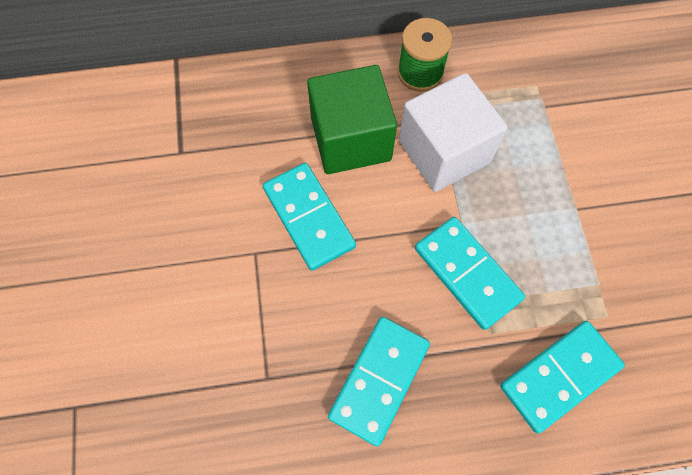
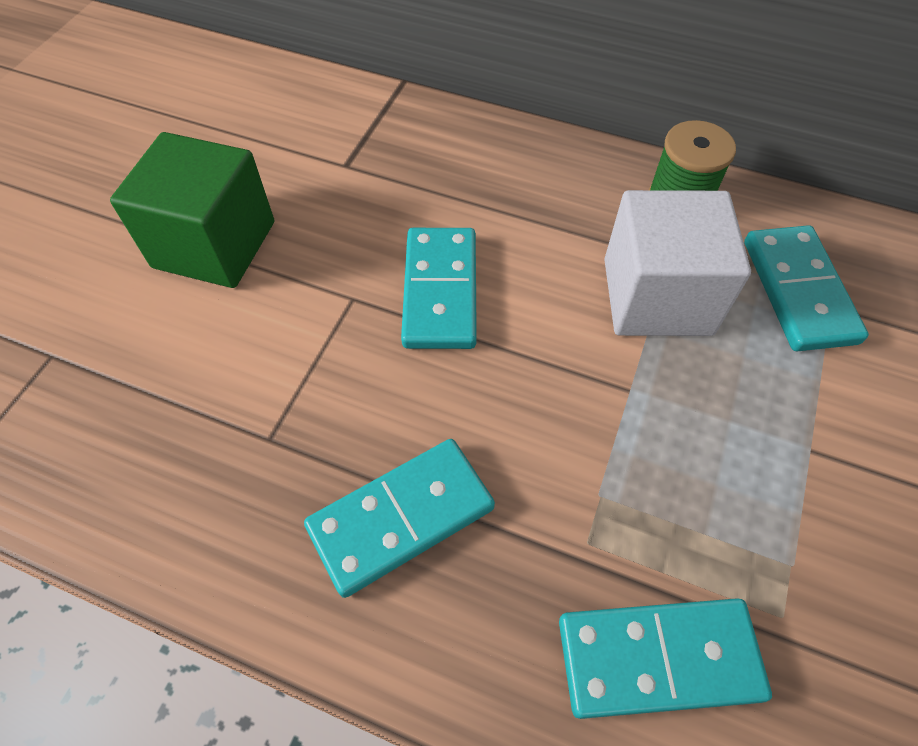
camera: 30 degrees right, 10 degrees down
green cube [307,65,397,174] -> green cube moved to [110,132,274,288]
turquoise domino [415,217,525,330] -> turquoise domino moved to [744,225,869,351]

